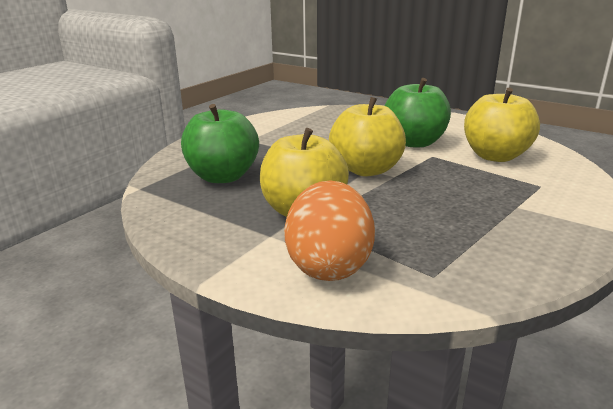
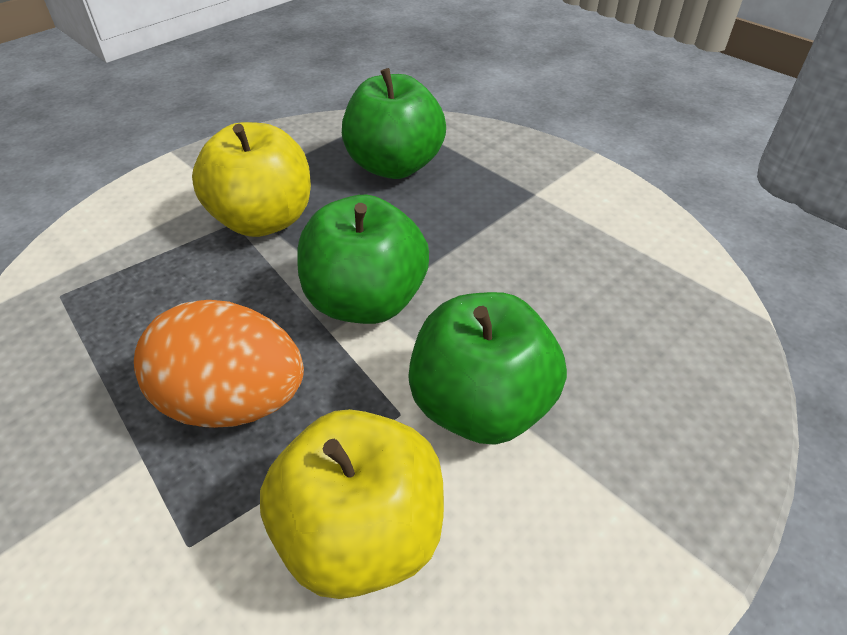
camera: 100 degrees right, 20 degrees up
orange egg [284,180,375,281] -> orange egg moved to [134,300,304,428]
yellow apple [329,97,406,176] -> green apple [297,195,429,324]

